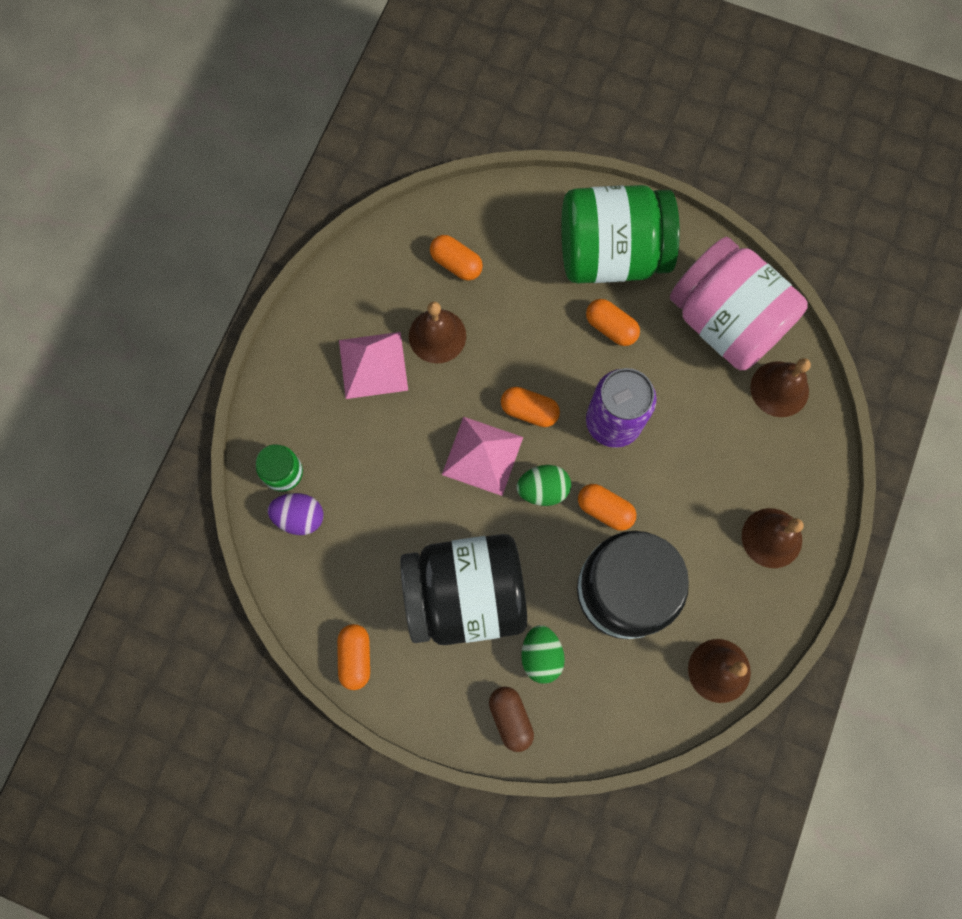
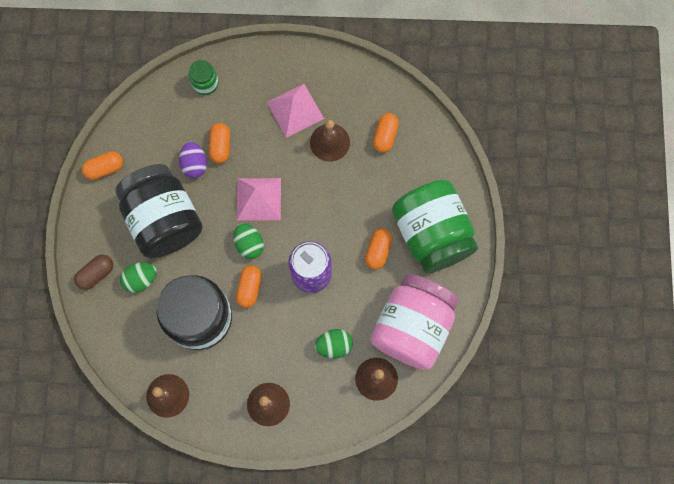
camera: 70 degrees right, 0 degrees up
purple egg [268,493,324,535] -> purple egg moved to [179,142,207,178]
orange capsule [501,387,560,427] -> orange capsule moved to [209,123,230,164]
none -> green egg [314,329,353,358]

